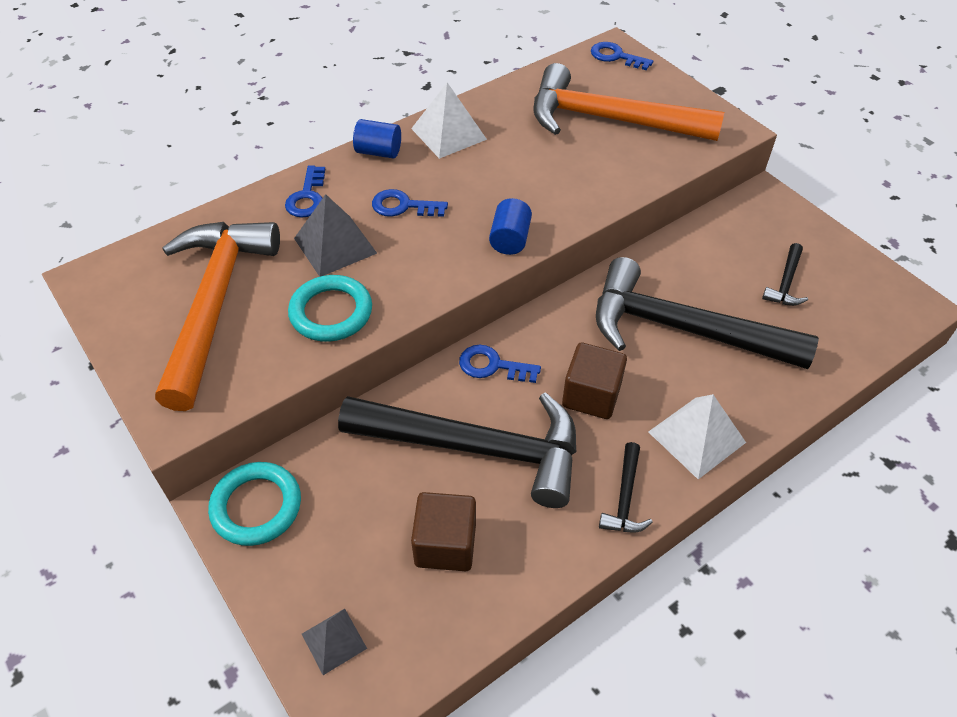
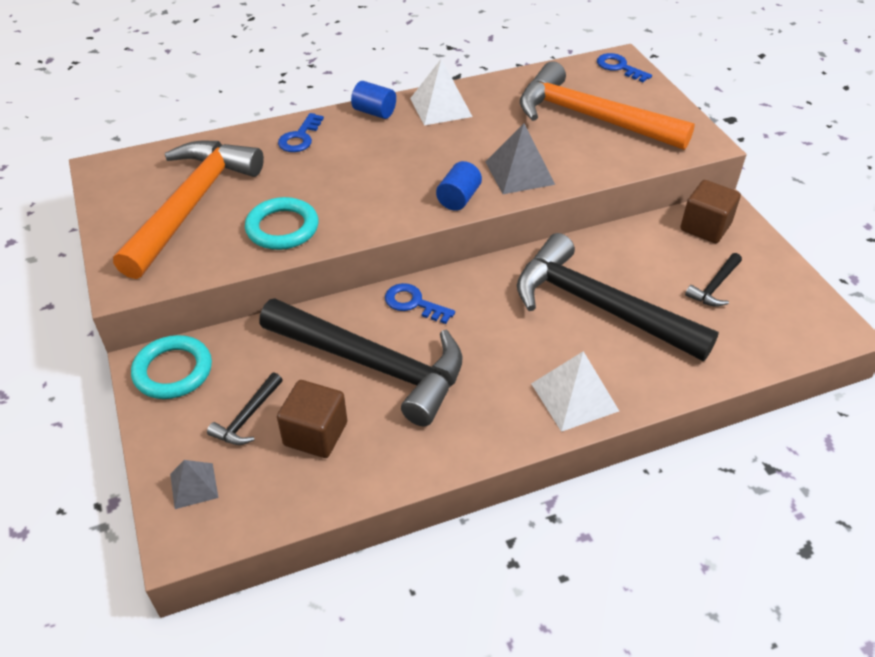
camera: 15 degrees right, 5 degrees down
grey pyramid [294,194,377,277] -> grey pyramid moved to [486,123,555,194]
blue key [372,189,448,217] -> none
brown cube [562,343,627,419] -> brown cube moved to [680,180,741,243]
black hammer [599,442,653,532] -> black hammer moved to [207,372,283,445]

